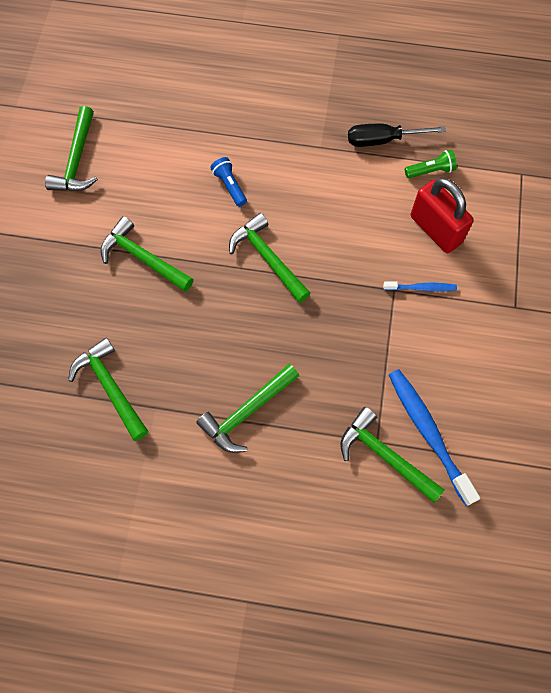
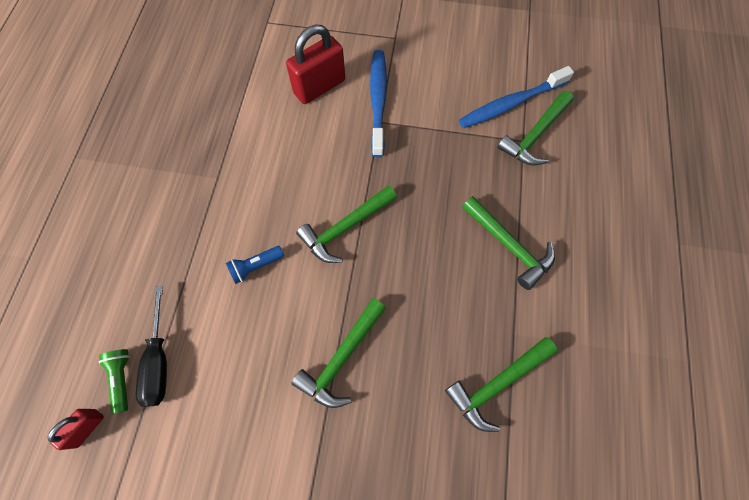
camera: 90 degrees left, 0 degrees up
green hammer [45,106,98,191] -> none
black screwdriver [348,124,446,147] -> black screwdriver moved to [136,286,167,407]
blue toothbrush [383,281,457,292] -> blue toothbrush [370,50,387,157], size x1.90
green flashlight [405,150,457,178] -> green flashlight moved to [98,349,130,414]
none -> red padlock [47,409,104,450]

